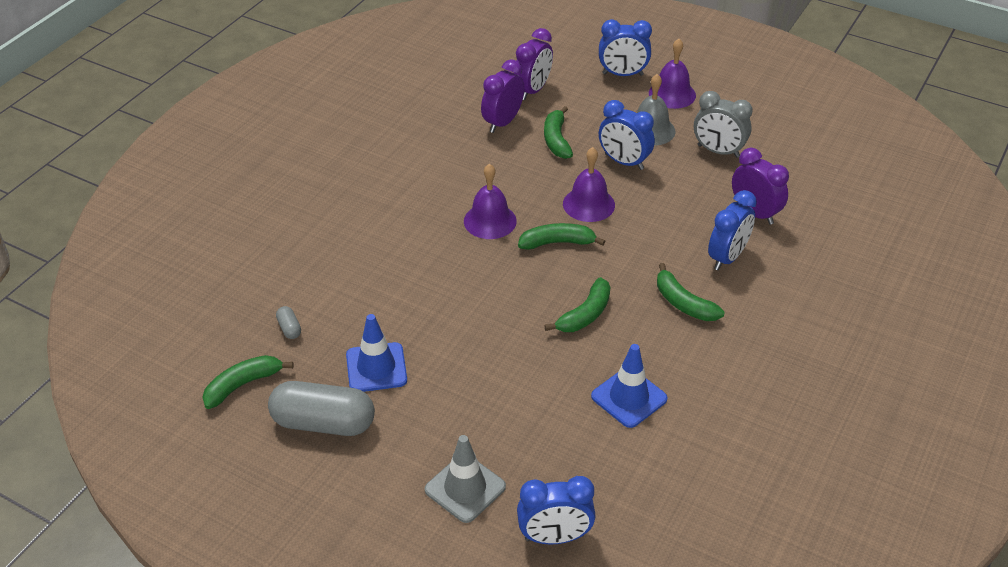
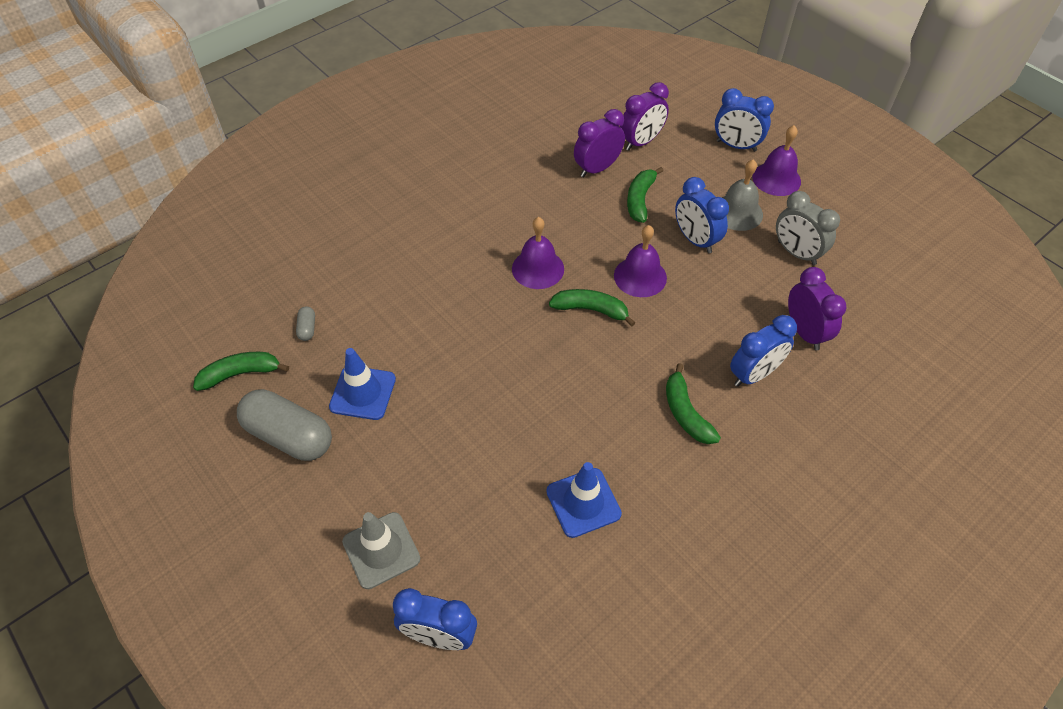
camera: 20 degrees right, 10 degrees up
green banana [544,277,610,332] -> none

